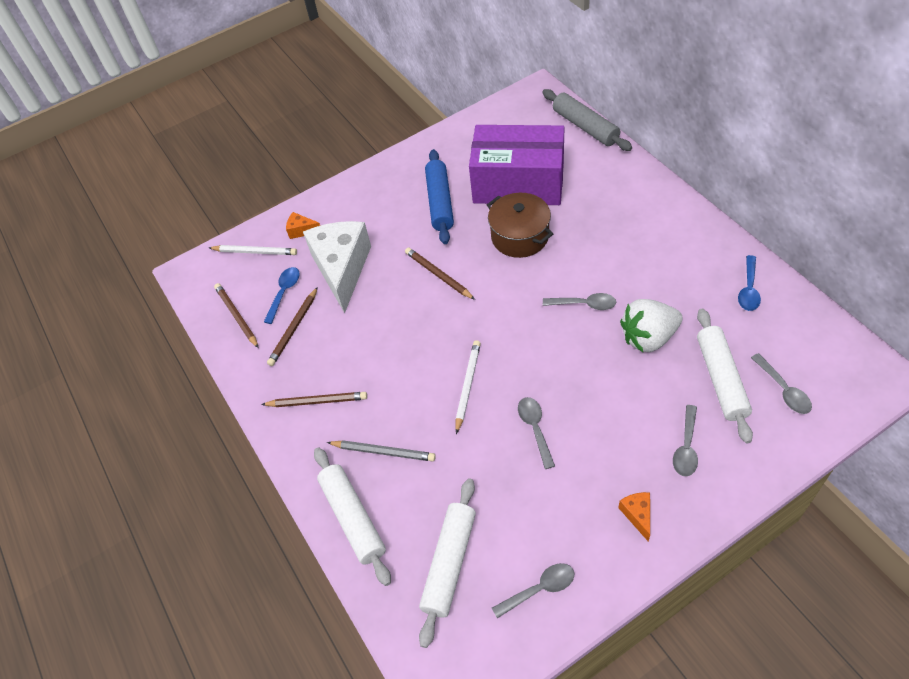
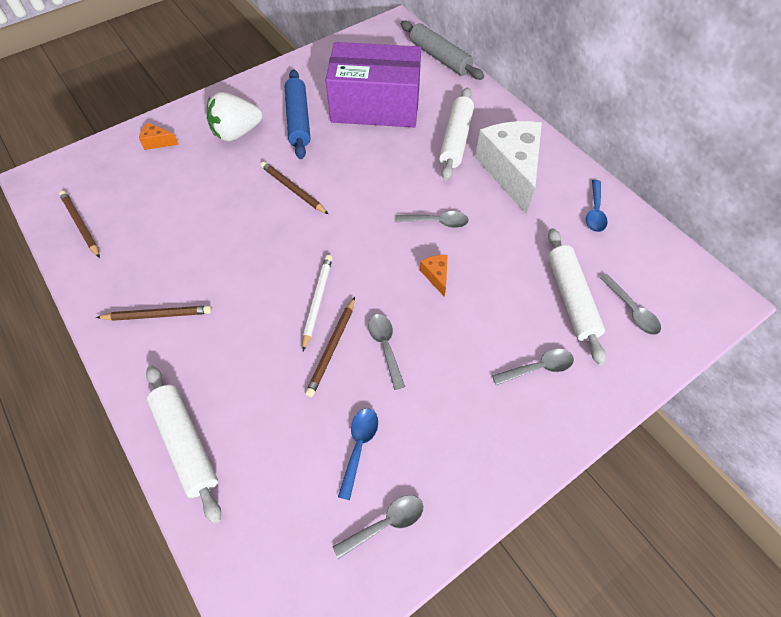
camera: 10 degrees left, 5 degrees up
white pencil [209,245,297,255] -> none
blue spoon [264,267,300,324] -> blue spoon moved to [338,408,378,501]
brown pencil [267,287,318,366] -> brown pencil moved to [305,297,355,397]
white cheese [303,221,371,313] -> white cheese moved to [475,121,542,214]
grey pencil [327,440,436,462] -> none
white rolling pin [419,478,476,648] -> white rolling pin moved to [439,88,474,181]
brown pot [487,193,553,258] -> none
orange cheese [618,492,650,541] -> orange cheese moved to [420,255,448,297]
white strawberry [620,299,683,352] -> white strawberry moved to [207,92,262,142]
grey spoon [673,405,698,476] -> grey spoon turned 120 degrees counterclockwise [492,349,574,386]

